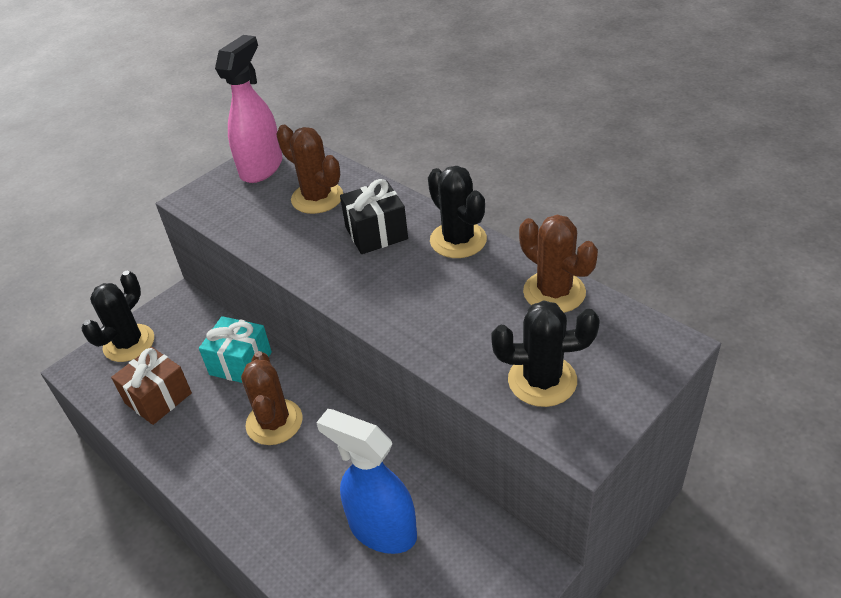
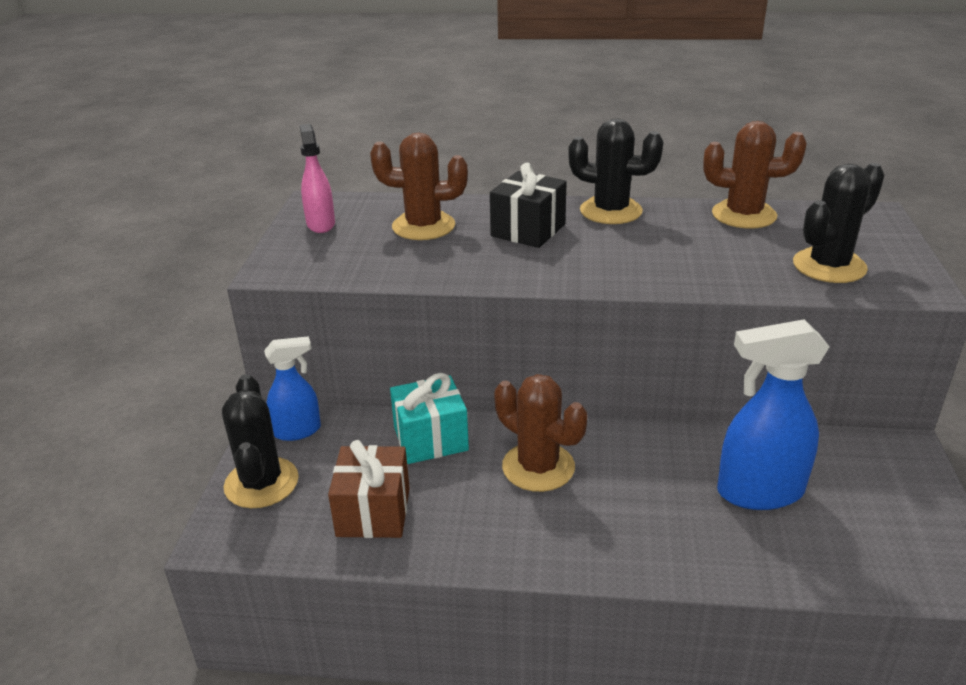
camera: 40 degrees left, 10 degrees down
pink spray bottle [215,35,283,183] -> pink spray bottle [300,124,335,233], size x0.60
none -> blue spray bottle [264,336,321,441]

